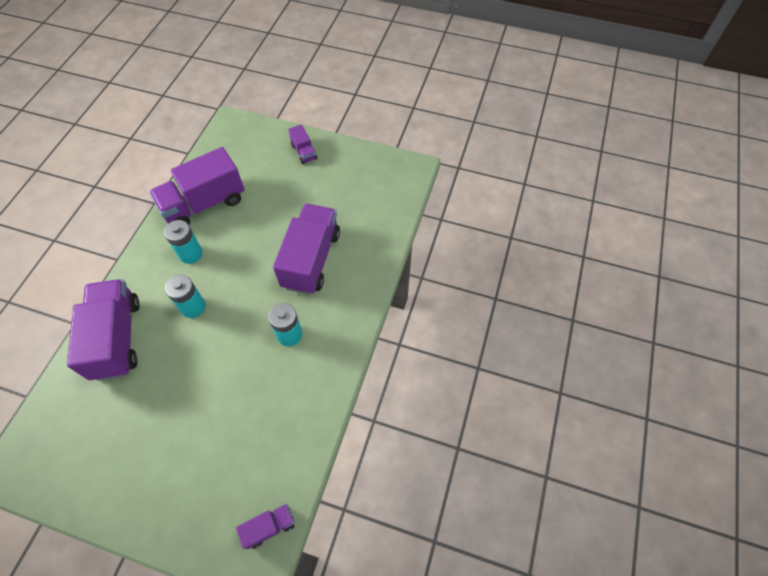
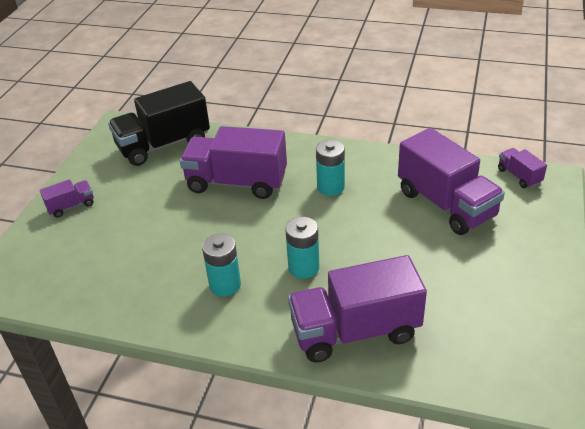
camera: 90 degrees left, 20 degrees down
purple truck [149,147,245,225] -> purple truck moved to [398,128,505,235]
none -> black truck [108,81,210,166]

